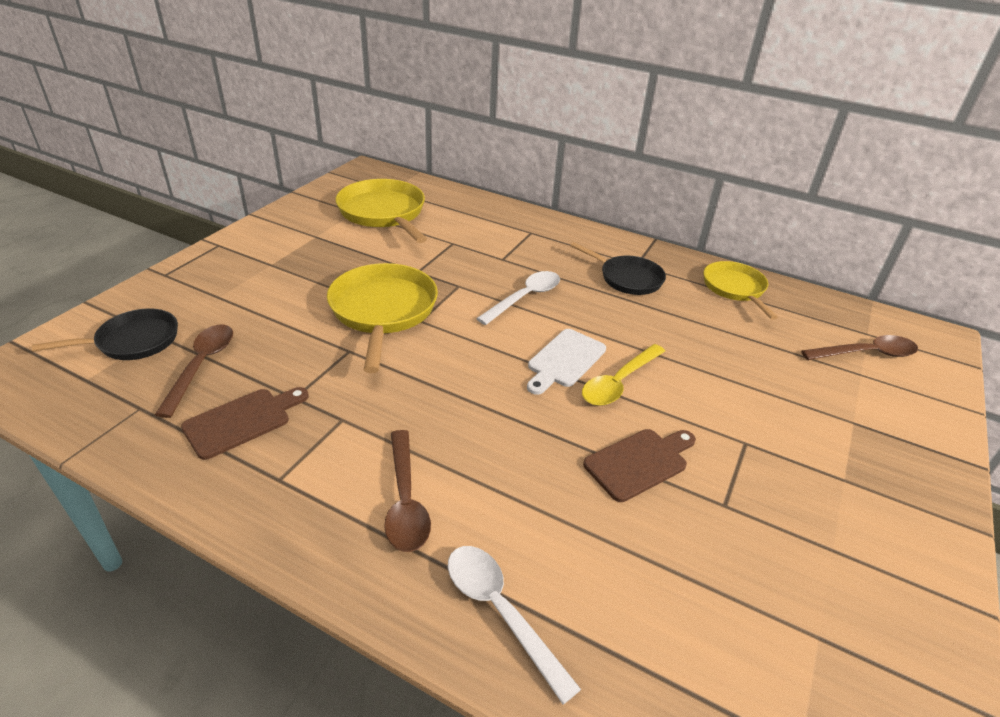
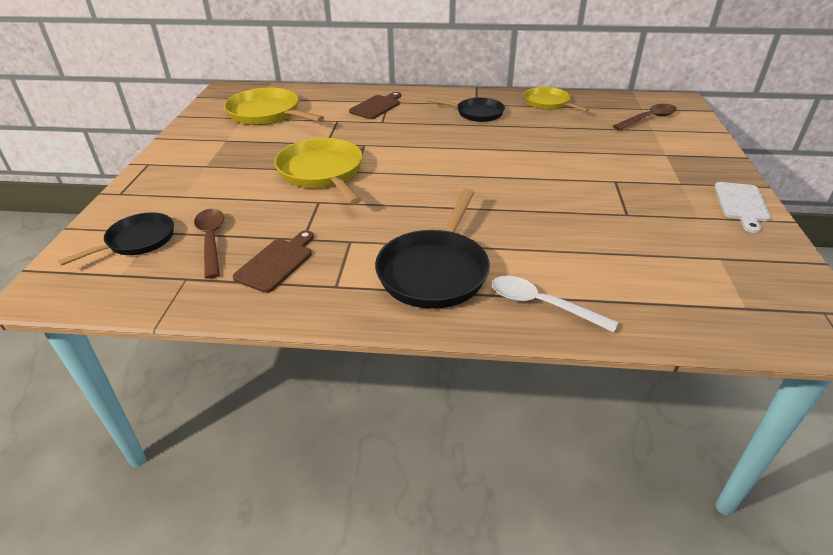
camera: 20 degrees left, 0 degrees up
brown spoon [384,430,431,552] -> black pan [375,189,490,309]
white spoon [476,271,560,325] -> none
white cutting board [527,329,606,395] -> white cutting board moved to [714,182,771,233]
yellow spoon [582,344,665,406] -> none
brown cutting board [583,429,696,502] -> brown cutting board moved to [349,92,401,119]

